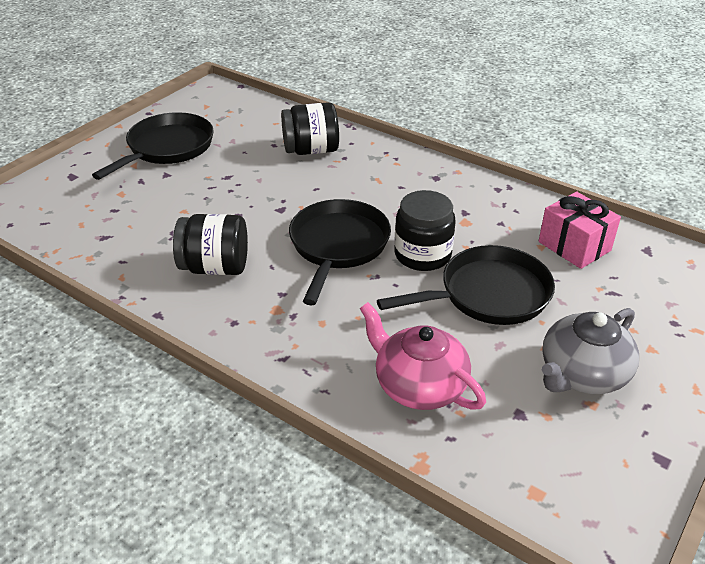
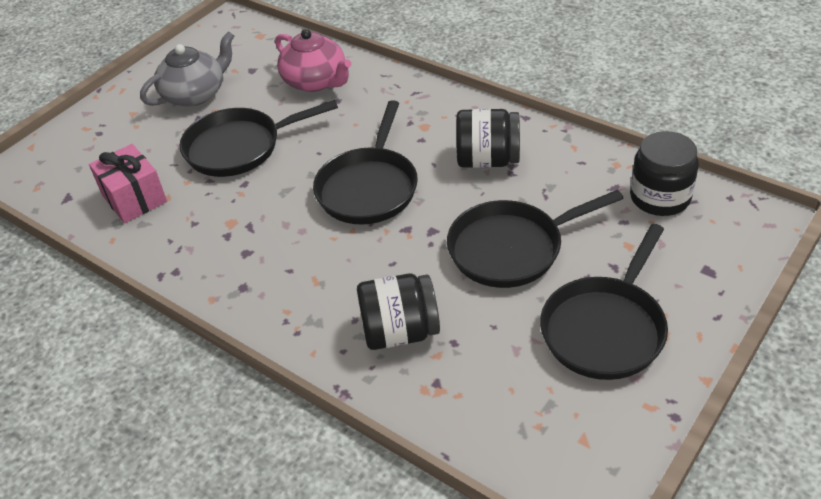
camera: 175 degrees left, 5 degrees up
black jar [394,190,456,271] -> black jar moved to [630,131,699,216]
none -> black pan [447,190,624,288]

